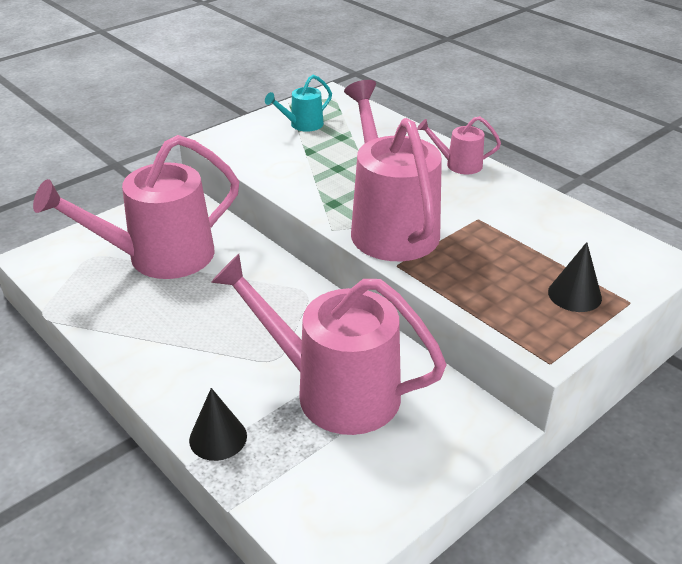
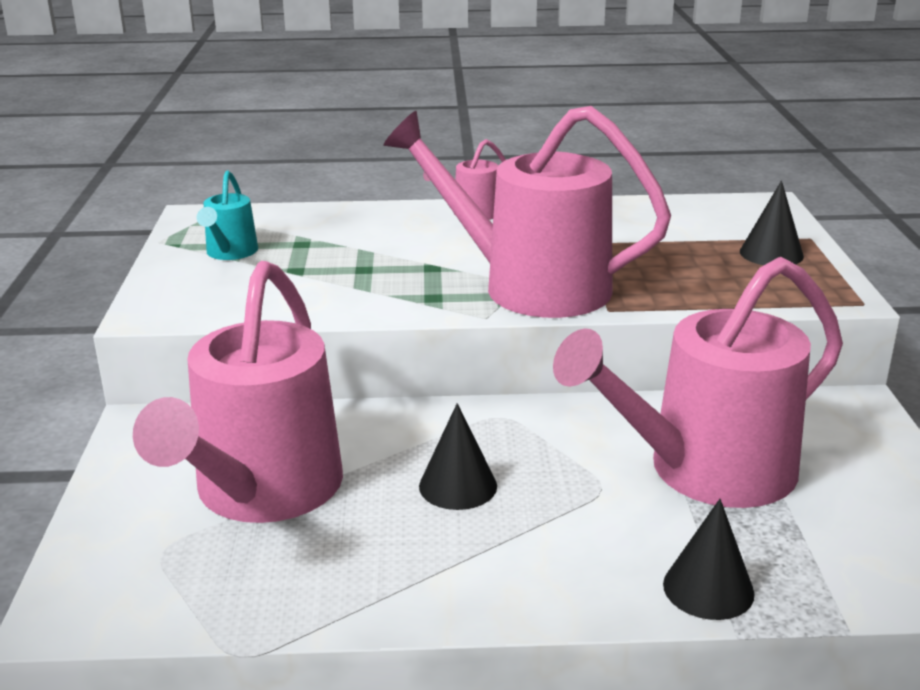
camera: 50 degrees left, 10 degrees down
none -> black cone [419,403,497,510]

